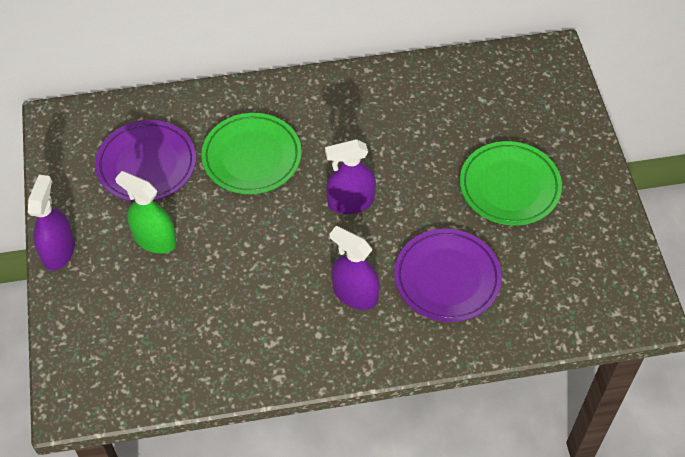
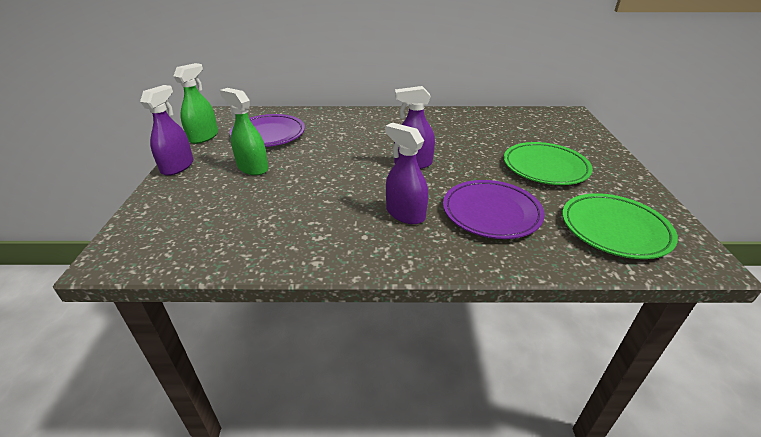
camera: 10 degrees right, 20 degrees down
green plate [201,113,302,194] -> green plate moved to [562,193,678,259]
none -> green spray bottle [173,63,218,144]

